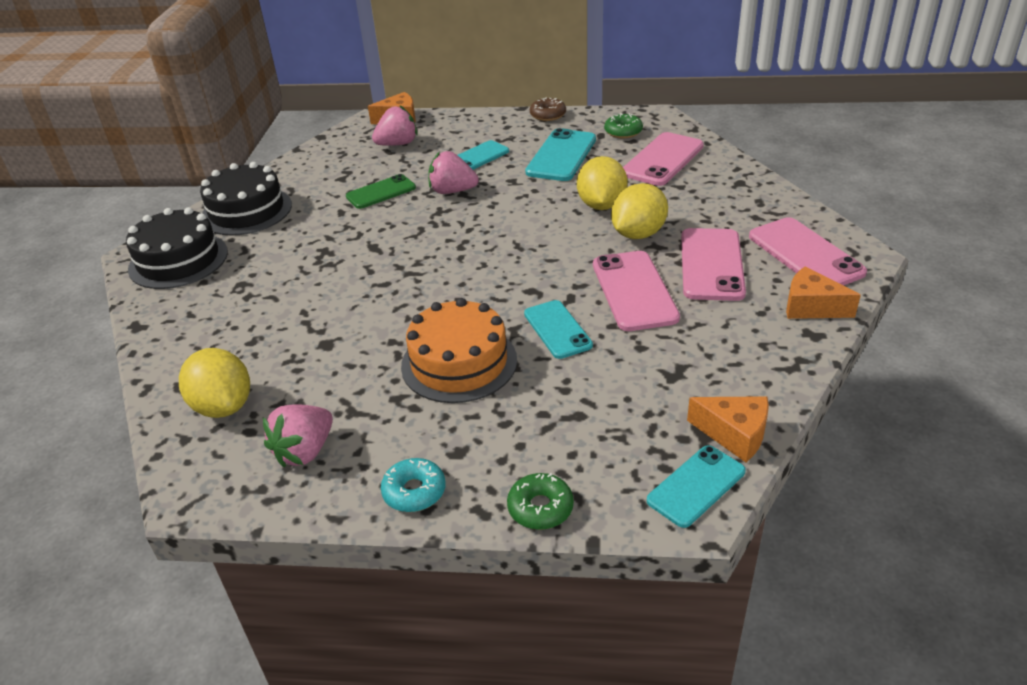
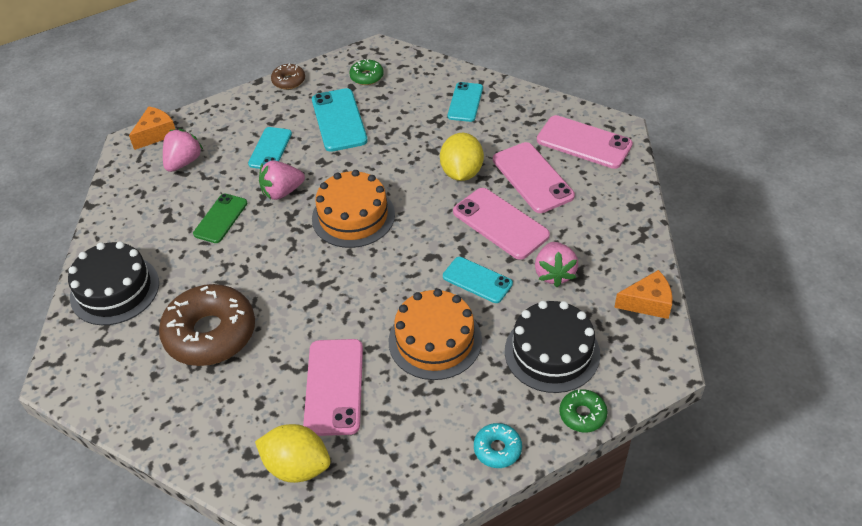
camera: 35 degrees left, 10 degrees up
black cake [126,207,228,289] -> black cake moved to [505,301,600,393]
pink strawberry [263,404,333,467] -> pink strawberry moved to [535,242,578,287]
yellow lemon [577,156,628,210] -> none
pink phone [623,132,704,186] -> pink phone moved to [303,339,363,436]
turquoise phone [647,445,746,528] -> turquoise phone moved to [447,82,483,122]
orange cheese [786,266,861,319] -> none
none -> brown donut [159,284,255,366]
none -> orange cake [312,170,395,248]

